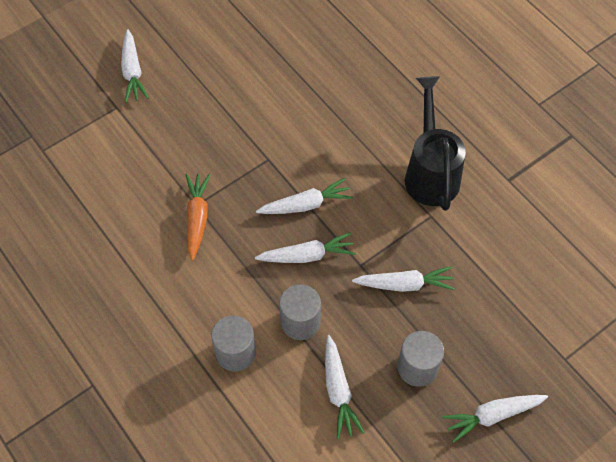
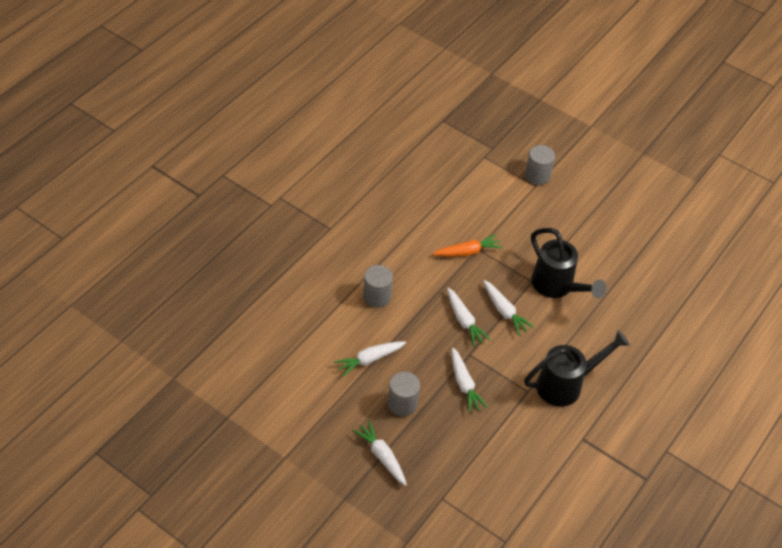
camera: 70 degrees right, 10 degrees down
white carrot [121,29,149,103] -> none
grey cylinder [280,284,321,340] -> grey cylinder moved to [525,145,555,185]
none -> black watering can [531,228,607,298]

